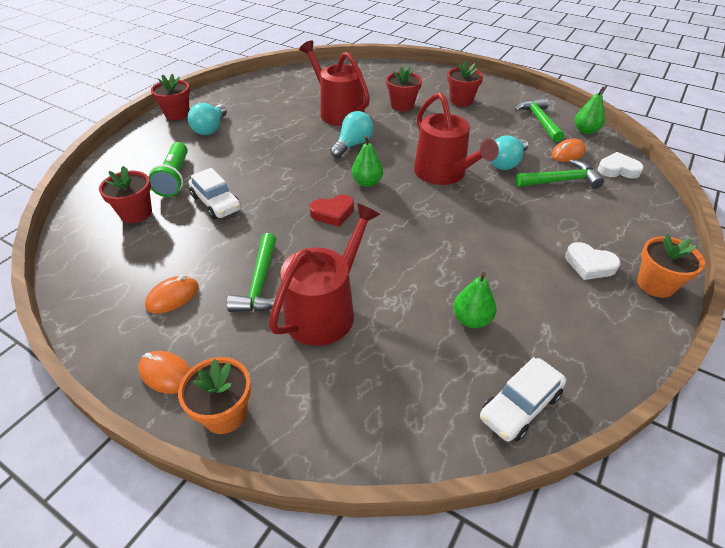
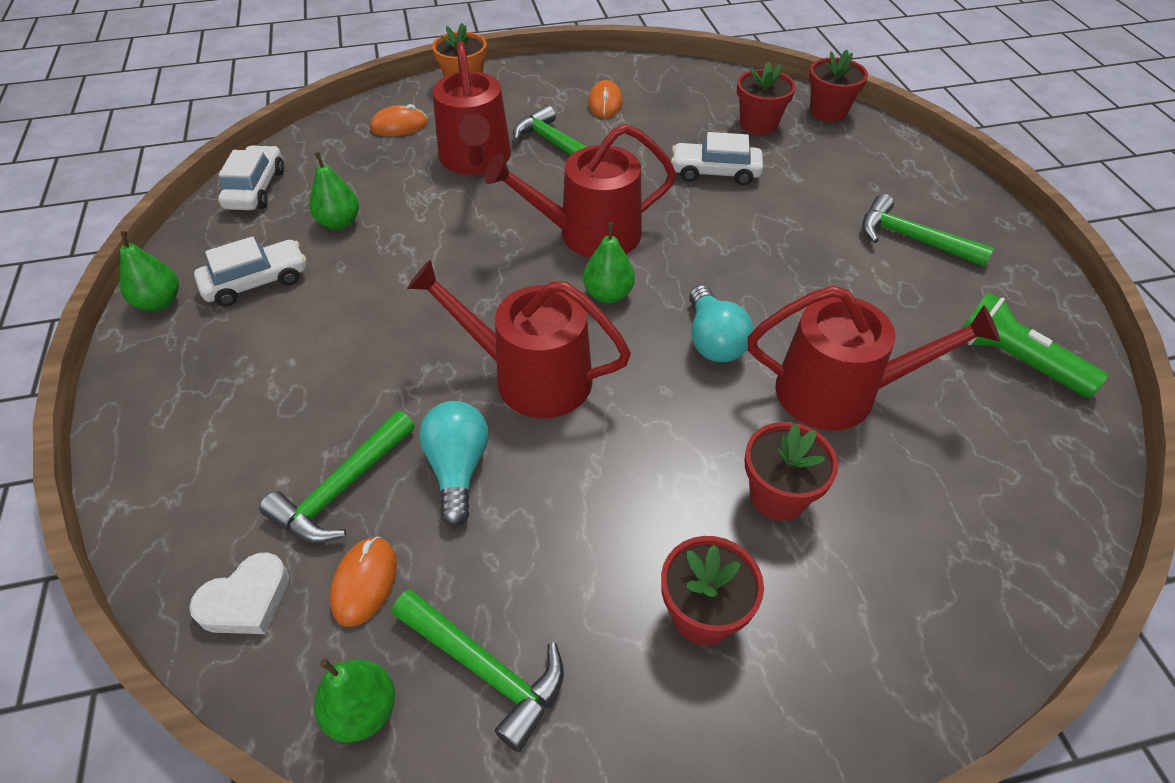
camera: 135 degrees right, 5 degrees up
orange mouse [138,351,191,394] -> orange mouse moved to [370,104,427,136]
green flashlight [149,142,188,197] -> green flashlight moved to [961,292,1108,398]
red flower pot [151,74,190,120] -> red flower pot moved to [809,50,868,122]
turquoise light bulb [188,103,227,135] -> green hammer [862,194,994,267]
red heart [310,195,354,227] -> red watering can [484,124,676,258]
white heart [565,242,620,280] -> none
orange flower pot [637,234,705,298] -> none
none -> green pear [120,231,179,311]
none -> white car [194,236,306,306]

